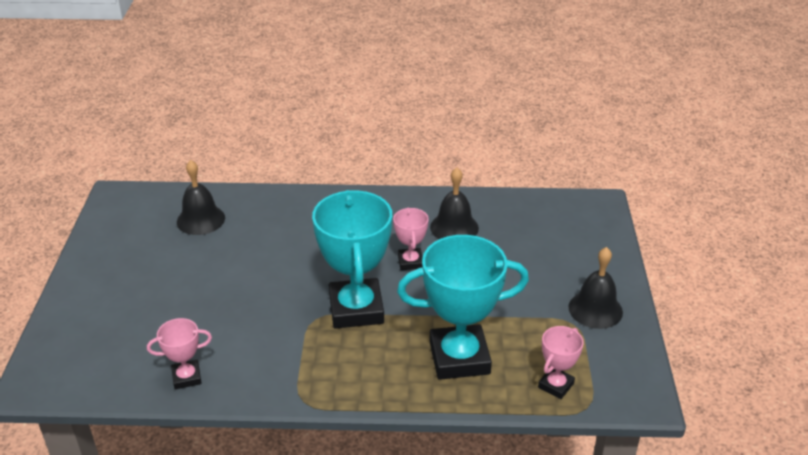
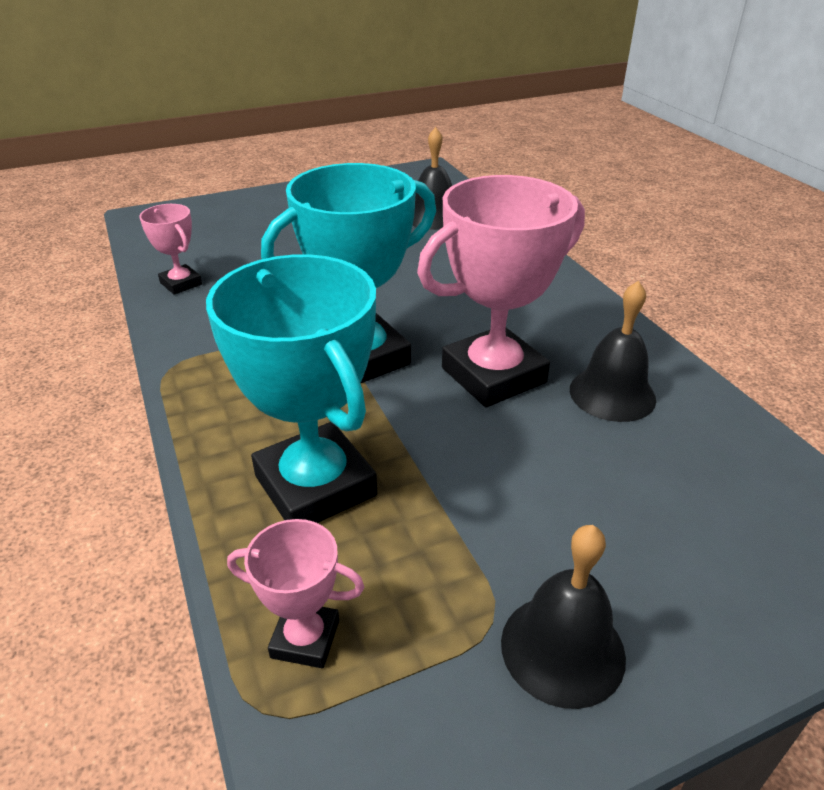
camera: 65 degrees right, 0 degrees up
pink trophy [393,207,429,270] -> pink trophy [417,175,585,407], size x2.05

